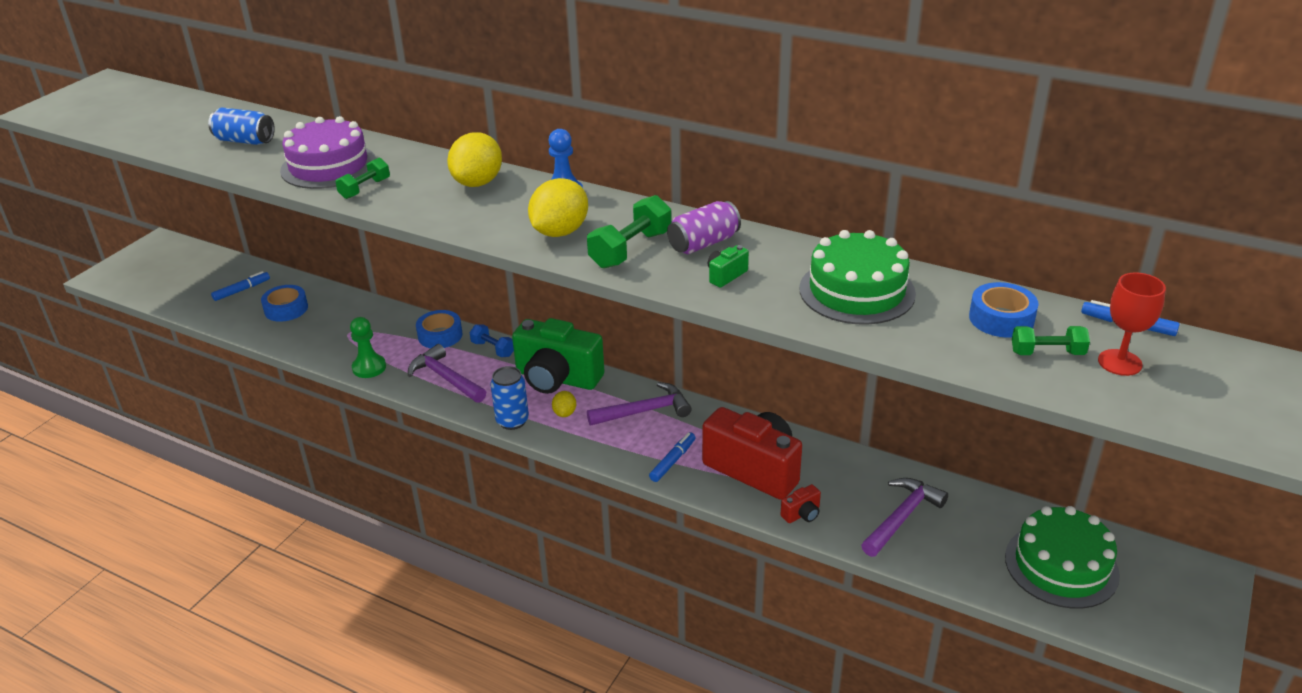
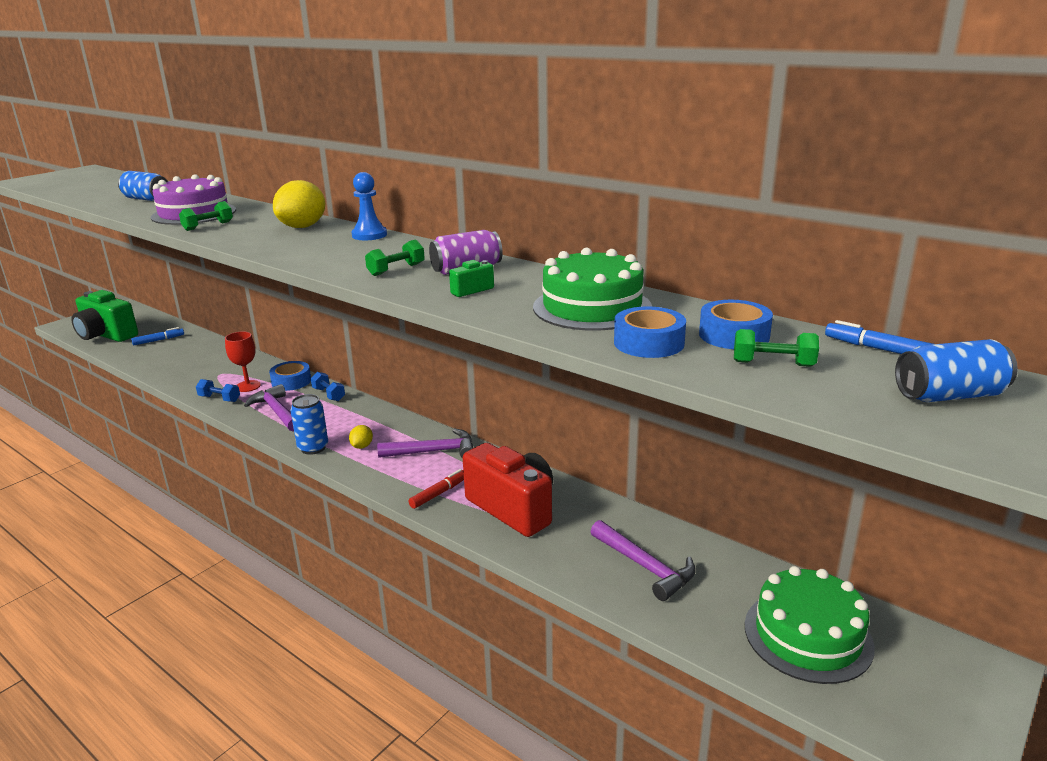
camera: 10 degrees right, 10 degrees down
blue tape [261,285,308,322] -> blue tape moved to [614,306,686,358]
green pawn [350,317,386,378] -> blue dumbbell [196,379,240,402]
green camera [512,318,604,394] -> green camera moved to [71,290,138,342]
yellow lemon [528,178,588,237] -> none
green dumbbell [587,195,671,269] -> green dumbbell [365,239,425,276], size x0.63
blue marker [649,432,696,482] -> red marker [409,469,464,509]
red camera [780,484,821,523] -> none
purple hammer [861,478,948,557] -> purple hammer turned 90 degrees clockwise [591,520,696,601]
red goblet [1098,273,1166,376] -> red goblet moved to [225,331,261,392]
none -> blue can [895,339,1018,402]

